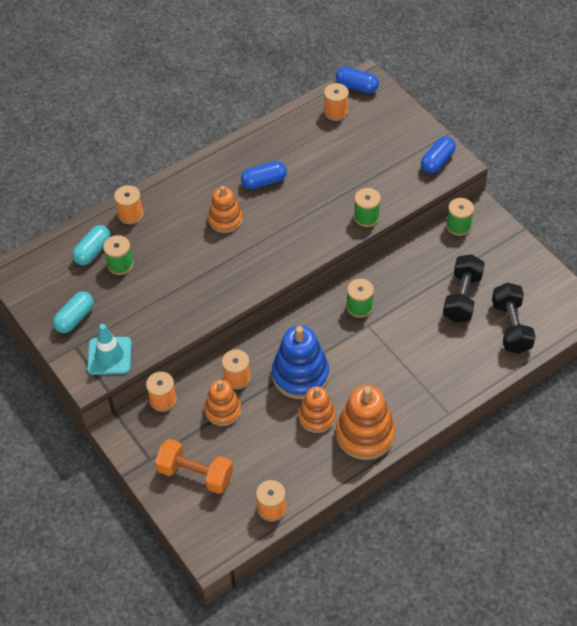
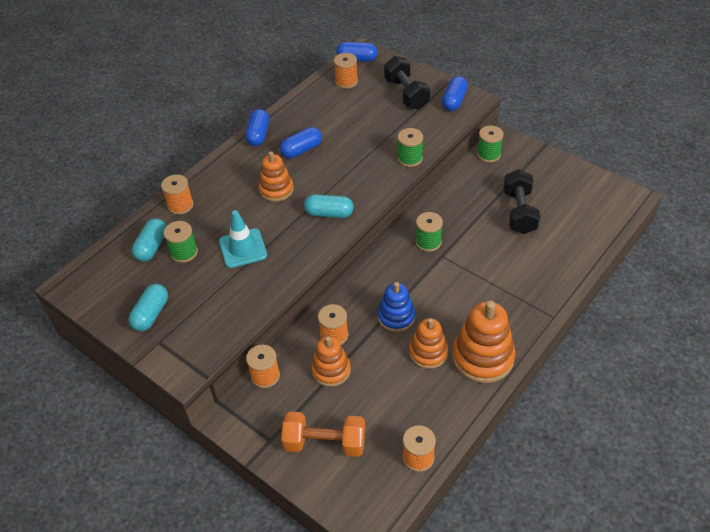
camera: 15 degrees left, 5 degrees down
turquoise traffic cone [87,324,132,375] -> turquoise traffic cone moved to [219,210,267,268]
blue stacking toy [272,326,329,399] -> blue stacking toy [378,282,415,332], size x0.63
black dumbbell [492,283,536,354] -> black dumbbell moved to [384,56,430,110]
none -> blue capsule [245,109,269,146]
none -> turquoise capsule [304,194,354,218]

